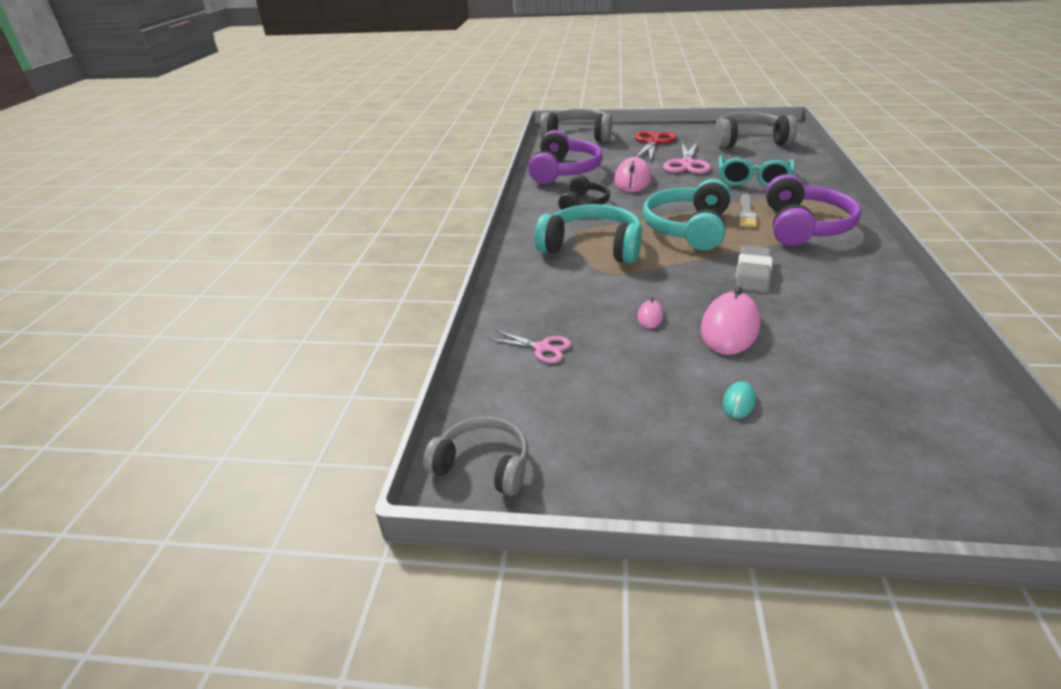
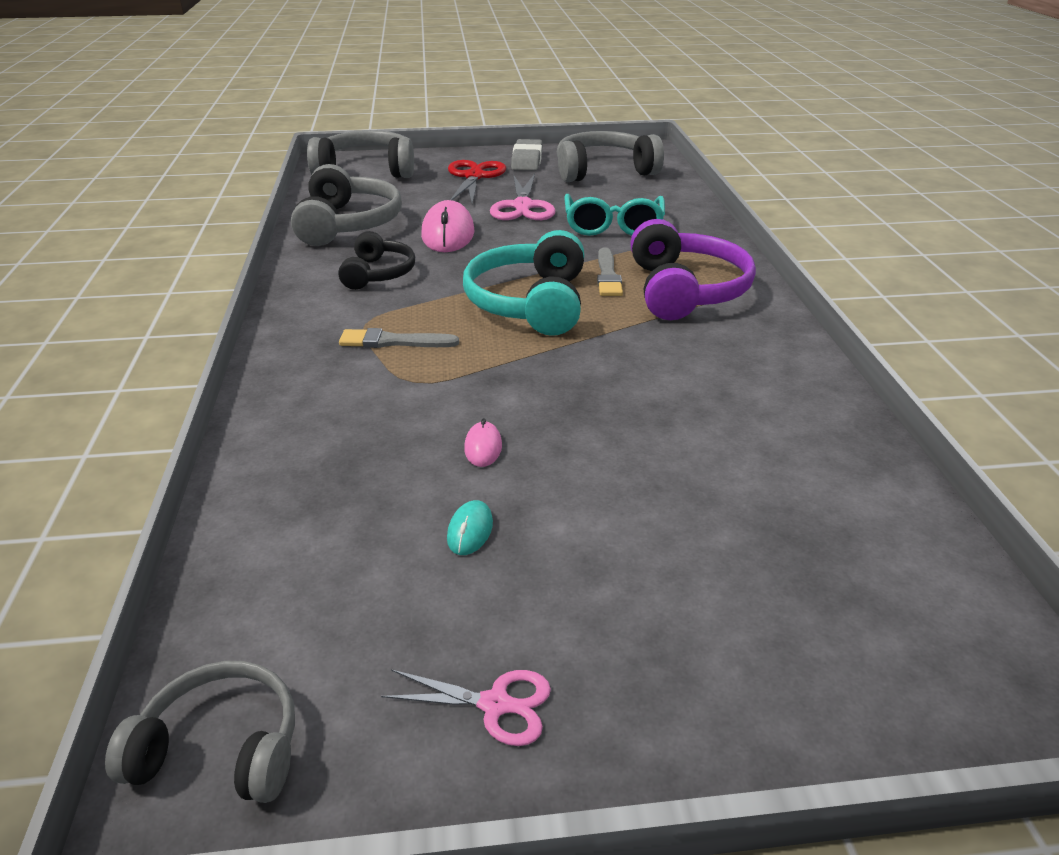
camera: 15 degrees left, 0 degrees up
pink scissors [488,330,571,363] -> pink scissors moved to [381,669,551,746]
purple headphones [528,130,603,184] -> grey headphones [291,164,402,246]
turquoise headphones [535,204,642,264] -> grey brush [339,328,459,348]
pink mouse [701,286,760,355] -> none
turquoise mouse [723,381,756,419] -> turquoise mouse moved to [447,500,493,555]
grey eraser [736,245,772,293] -> grey eraser moved to [511,139,543,171]

